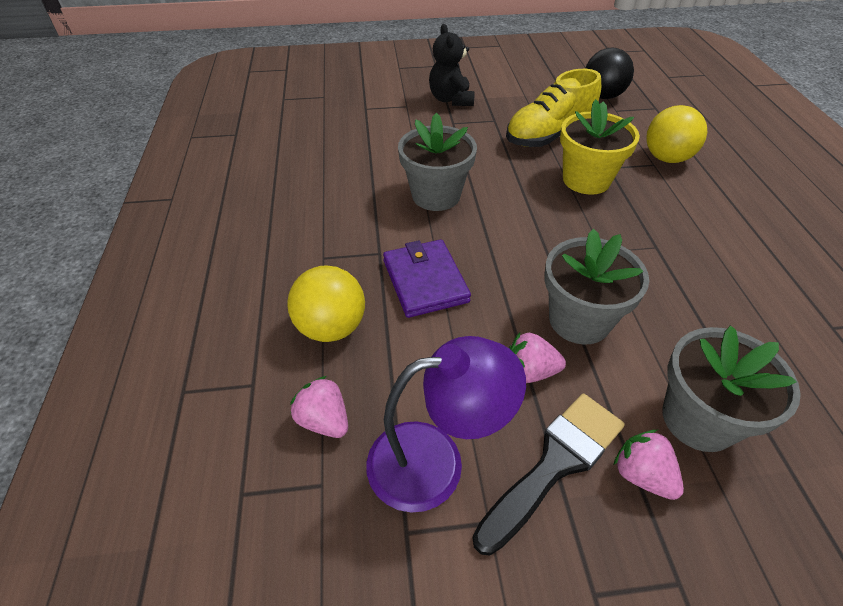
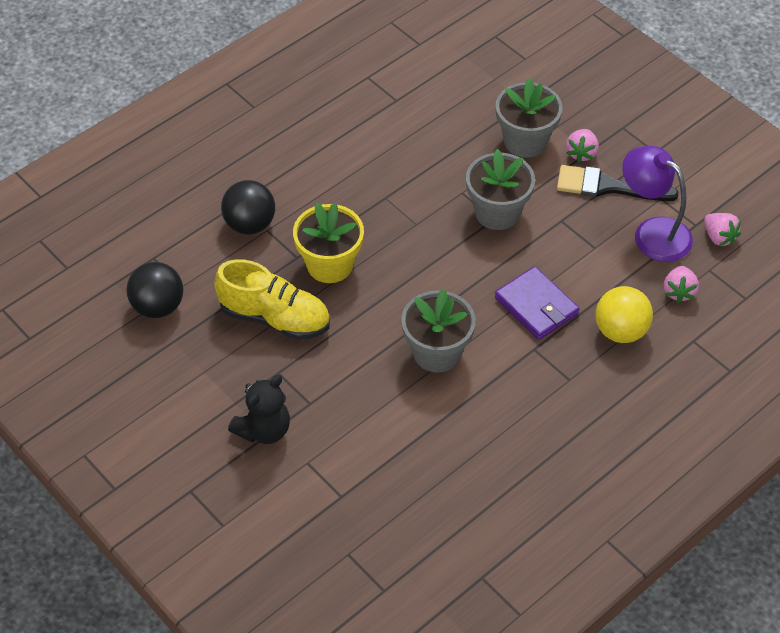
camera: 125 degrees left, 5 degrees up
purple wallet [383,239,471,318] -> purple wallet turned 75 degrees counterclockwise [495,266,580,340]
pink strawberry [509,332,566,383] -> pink strawberry moved to [704,213,741,246]
yellow ball [646,105,707,163] -> black ball [221,180,275,234]

